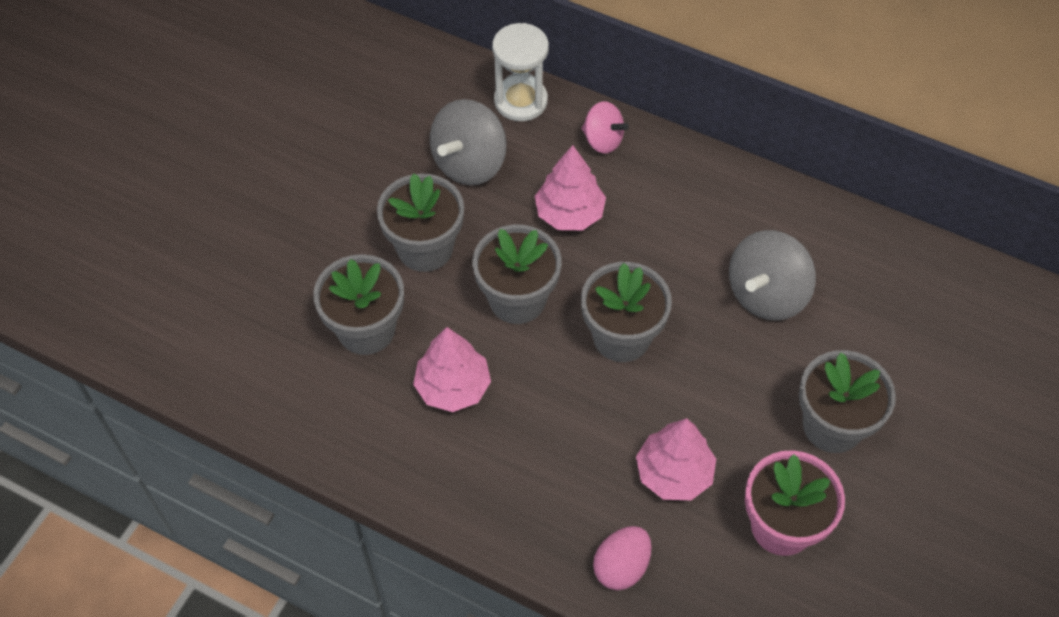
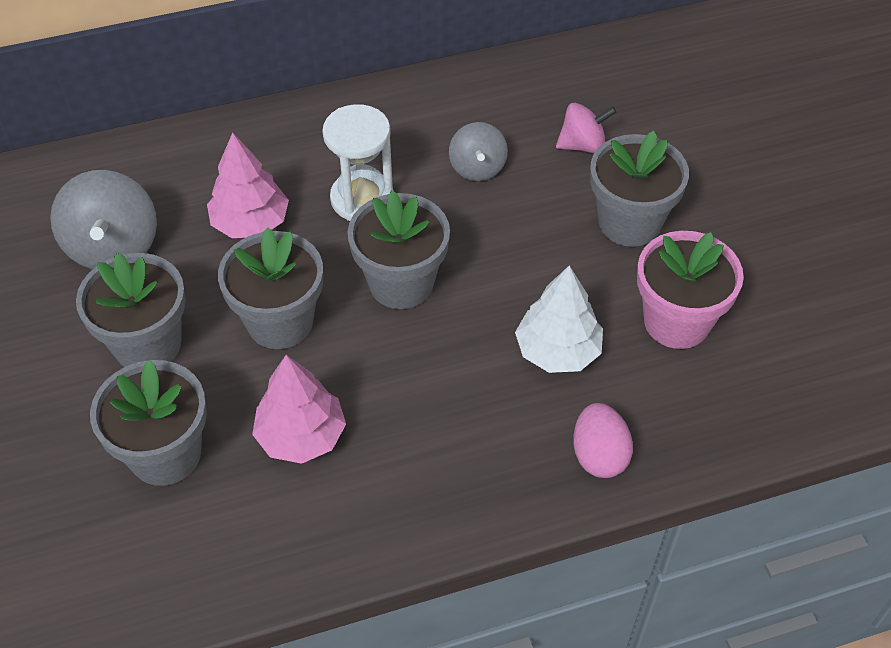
camera: 45 degrees left, 5 degrees down
white hourglass [492,23,549,121] -> white hourglass moved to [322,104,394,221]
pink spinning top [582,101,629,154] -> pink spinning top moved to [556,103,617,153]
pink tree [636,418,716,500] -> white tree [515,265,603,373]
grey spinning top [729,230,816,321] -> grey spinning top [449,122,508,181], size x0.61

